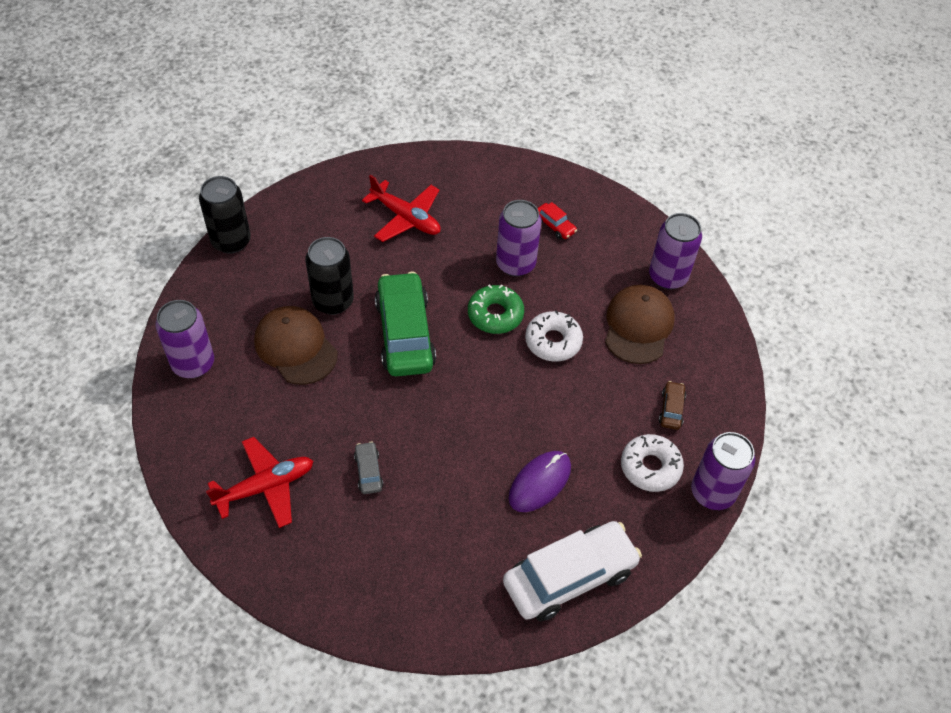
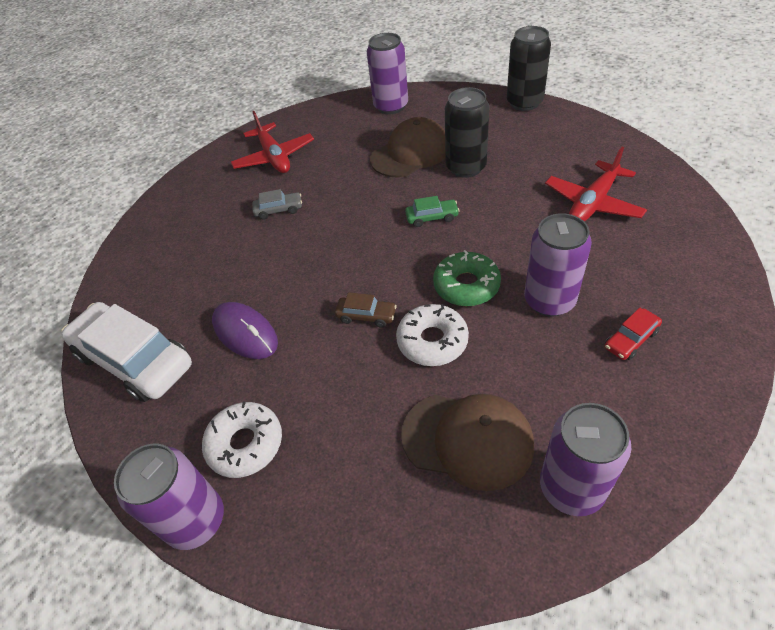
camera: 100 degrees right, 5 degrees down
green car [375,272,436,377] -> green car [405,196,460,227], size x0.43
white car [503,521,642,621] -> white car turned 150 degrees clockwise [61,302,192,402]
brown car [659,381,686,430] -> brown car moved to [335,292,397,328]

